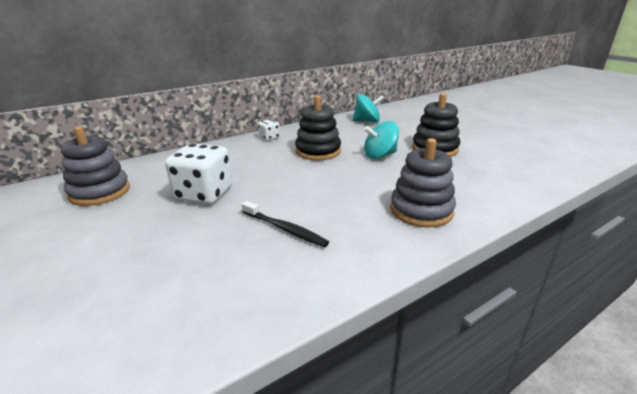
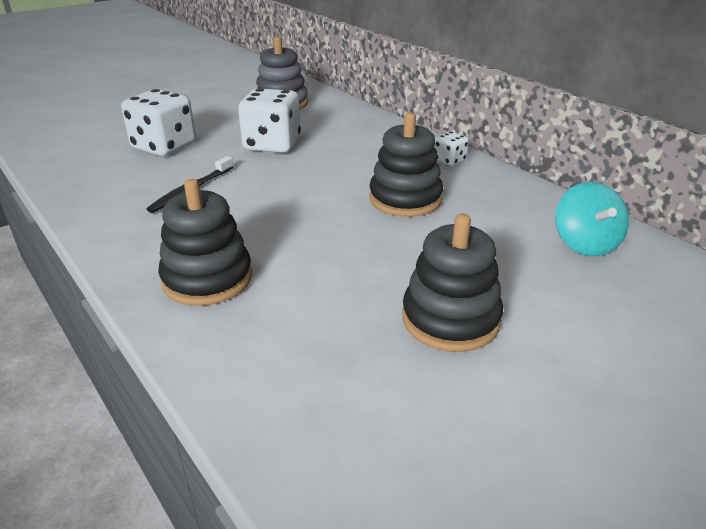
camera: 85 degrees right, 5 degrees up
turquoise spinning top [364,121,399,159] -> none
grey stacking toy [390,138,456,227] -> black stacking toy [158,179,252,306]
none -> white dice [121,89,196,156]

